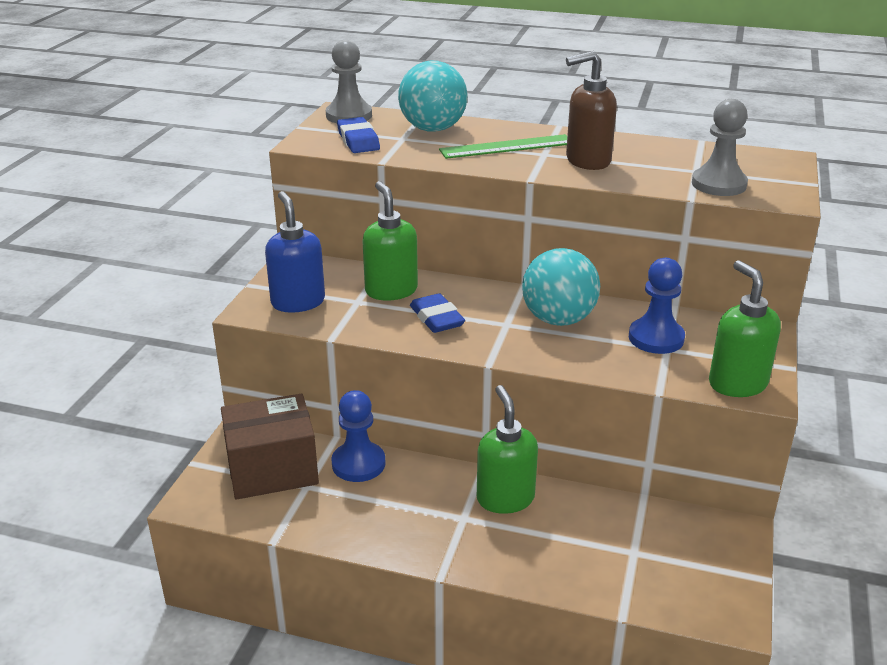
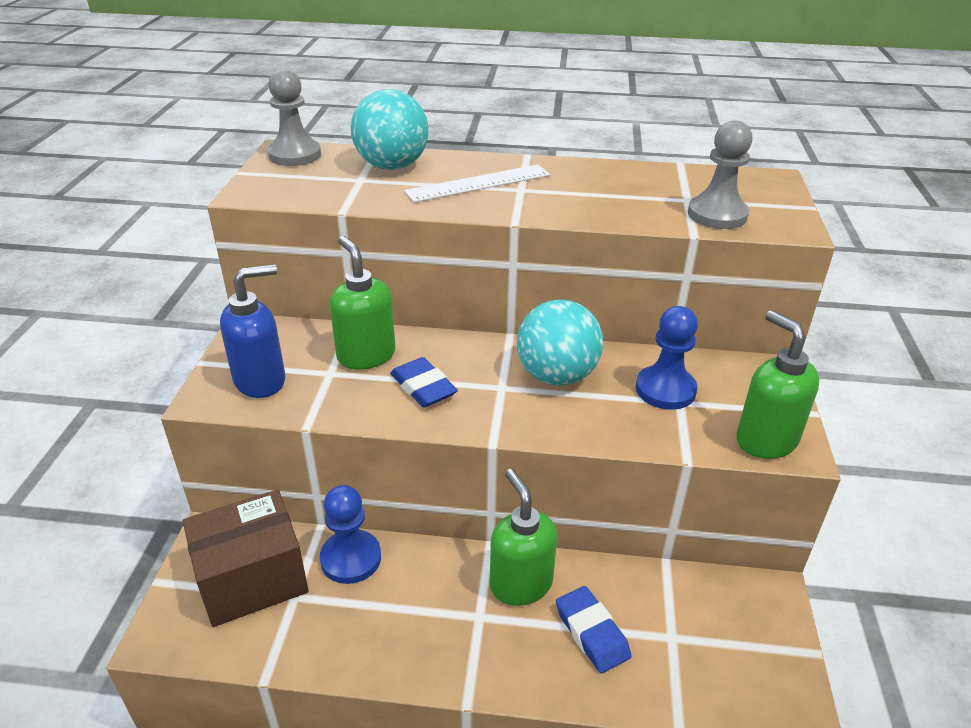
camera: 10 degrees left, 5 degrees up
blue soap dispenser [265,191,325,313] -> blue soap dispenser turned 90 degrees clockwise [220,264,285,398]
blue eraser [337,117,380,153] -> blue eraser moved to [556,586,631,673]
green ruler [439,134,567,159] -> white ruler [404,164,550,202]
brown soap dispenser [566,51,617,170] -> none

